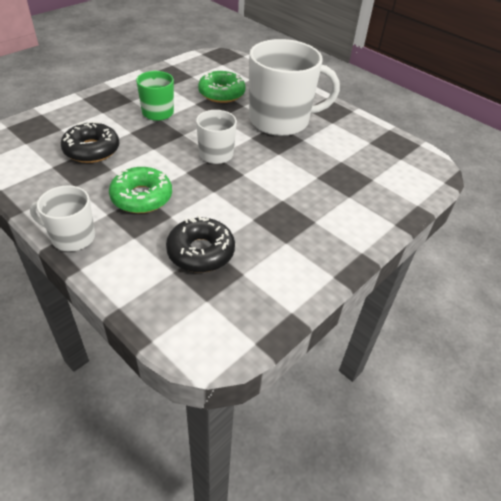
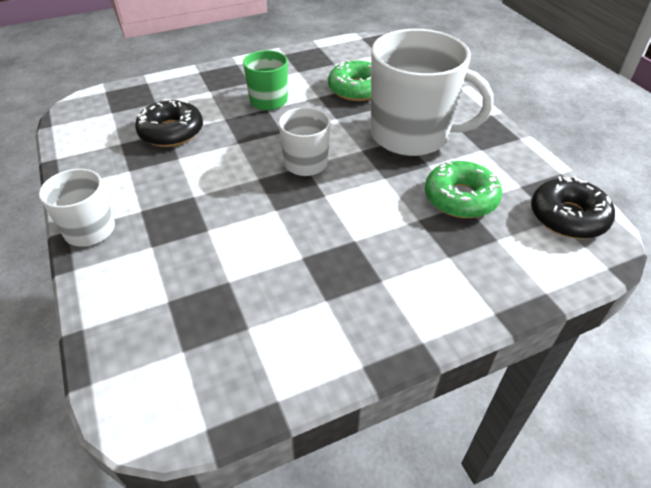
camera: 25 degrees right, 0 degrees up
green donut [109,167,172,213] -> green donut moved to [425,161,502,218]
black donut [166,216,235,273] -> black donut moved to [531,176,615,239]

